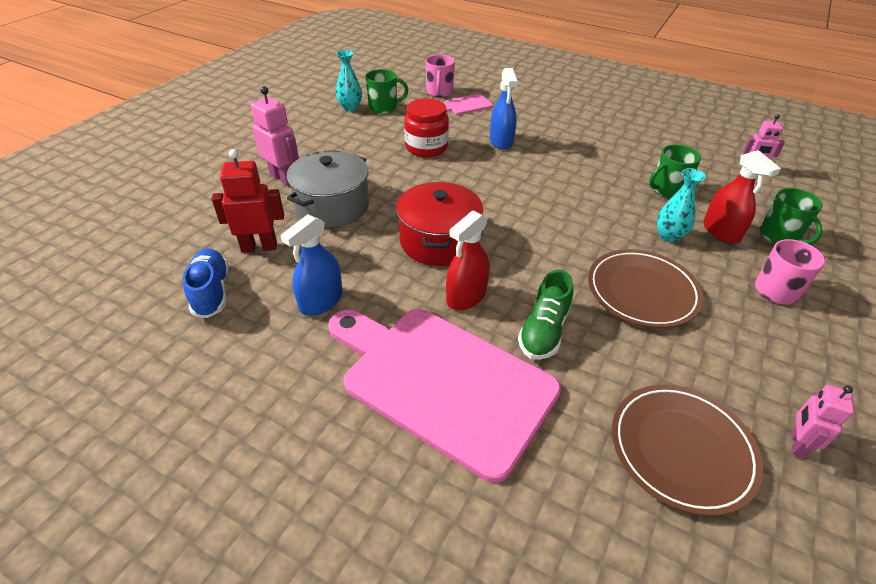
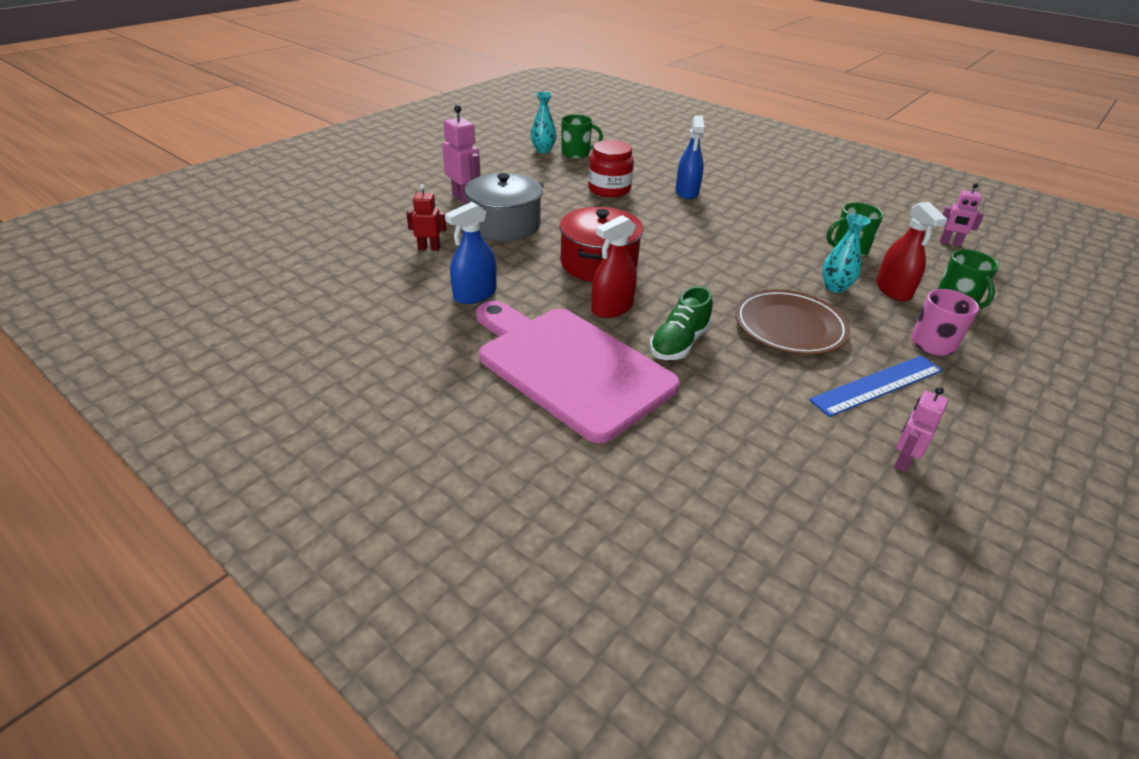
camera: 10 degrees right, 5 degrees down
blue shoe [183,248,229,318] -> none
red robot [212,149,284,253] -> red robot [406,184,447,251], size x0.65
pink mug [426,55,455,97] -> none
pink cutting board [445,94,493,115] -> none
brown plate [612,384,763,516] -> none
none -> blue ruler [809,355,943,417]

